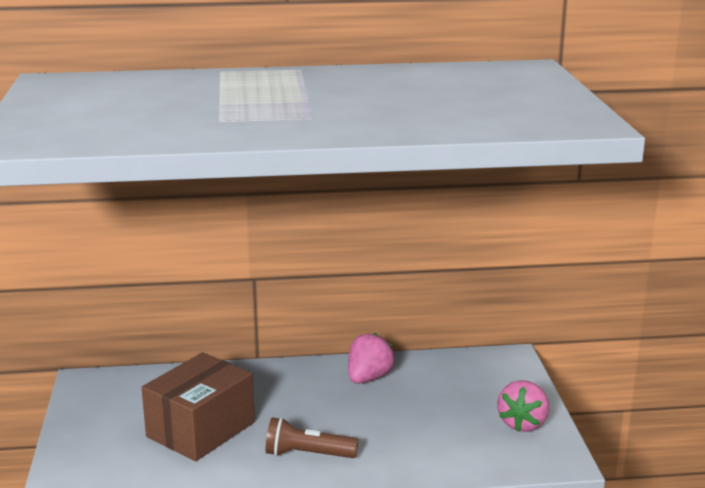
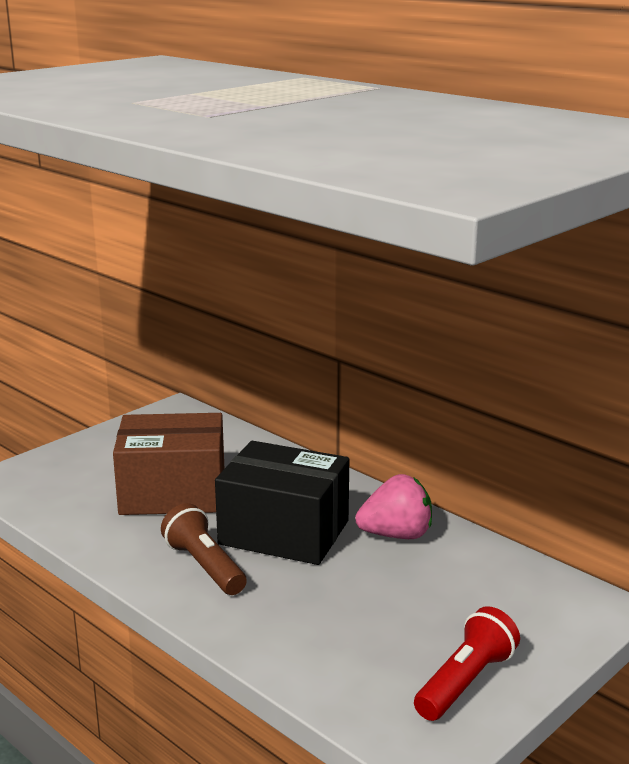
camera: 50 degrees right, 0 degrees up
pink strawberry [497,380,549,432] -> red flashlight [414,606,520,721]
none -> black box [215,441,349,565]

